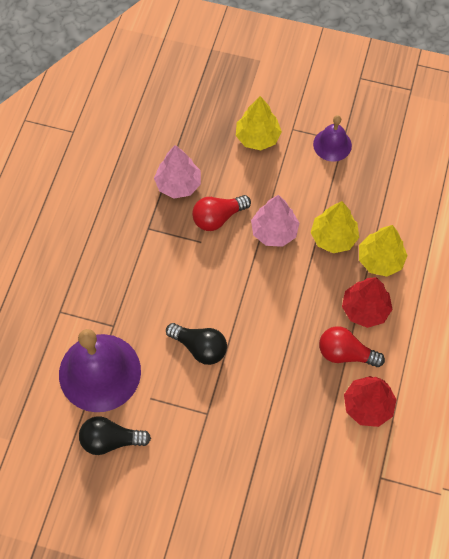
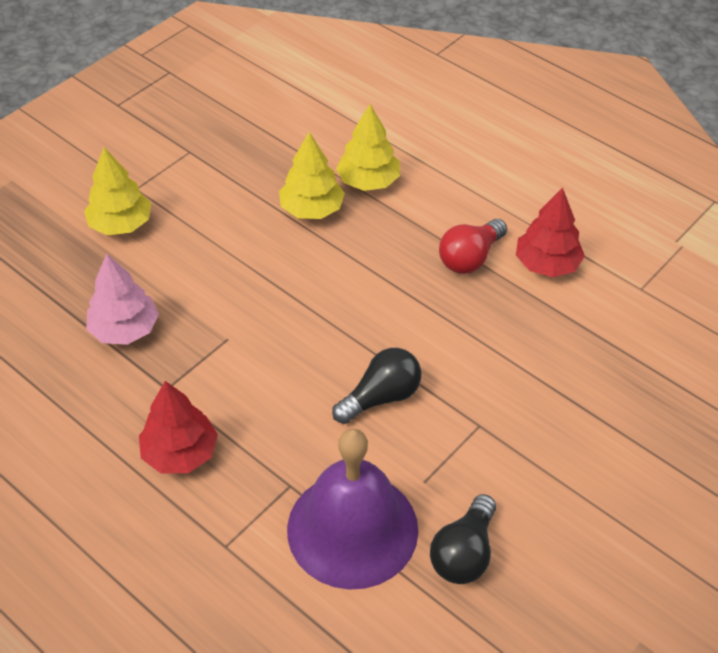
camera: 65 degrees left, 15 degrees down
red light bulb [192,195,251,231] -> none
pink tree [251,195,299,247] -> none
purple bell [313,115,352,162] -> none
red tree [342,277,393,328] -> red tree moved to [139,381,218,474]

